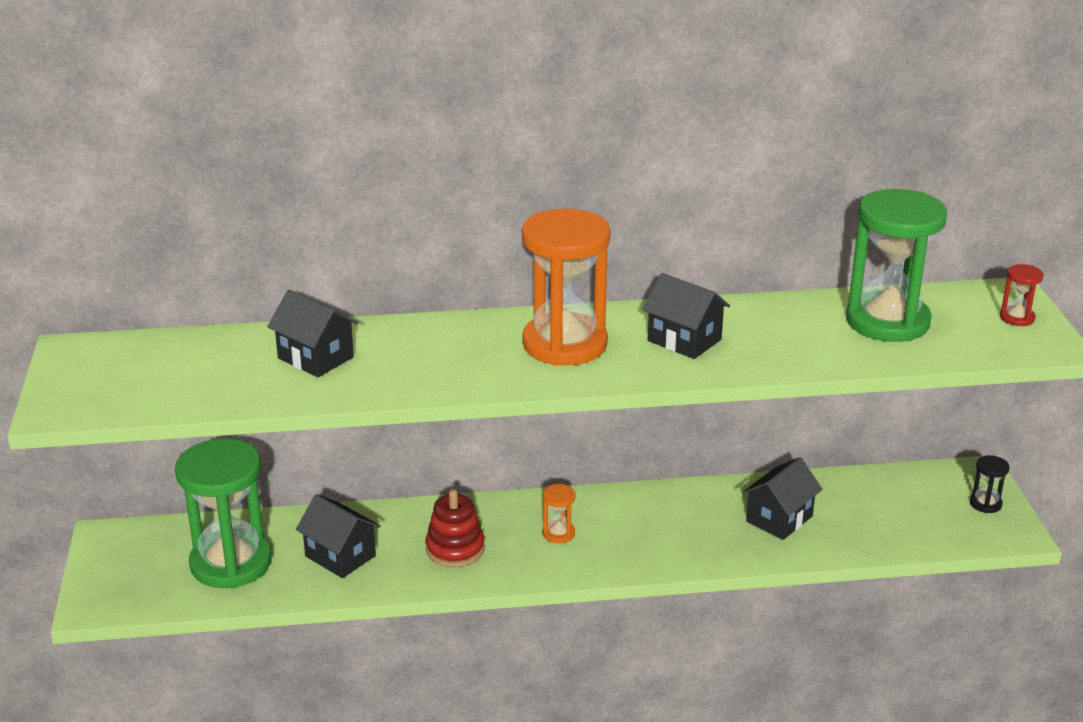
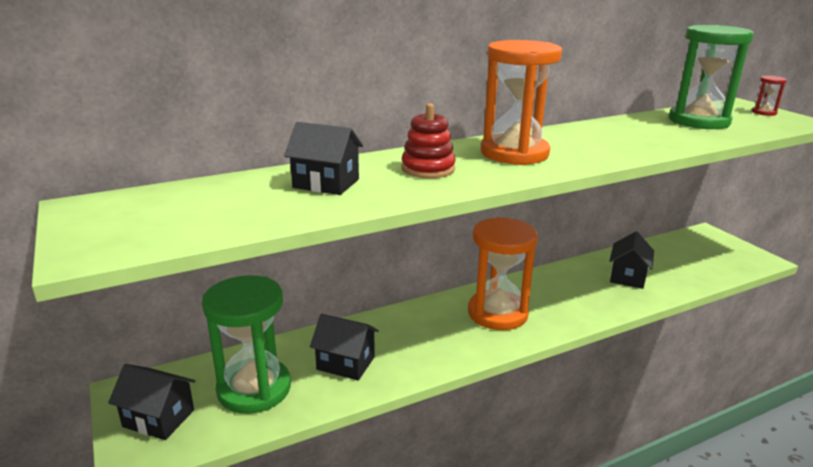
camera: 20 degrees left, 5 degrees down
red stacking toy [425,489,485,567] -> red stacking toy moved to [402,103,456,178]
orange hourglass [543,484,576,543] -> orange hourglass [468,217,538,330], size x2.42
black house [642,273,730,359] -> black house moved to [108,364,195,440]
black hourglass [970,455,1010,513] -> none

